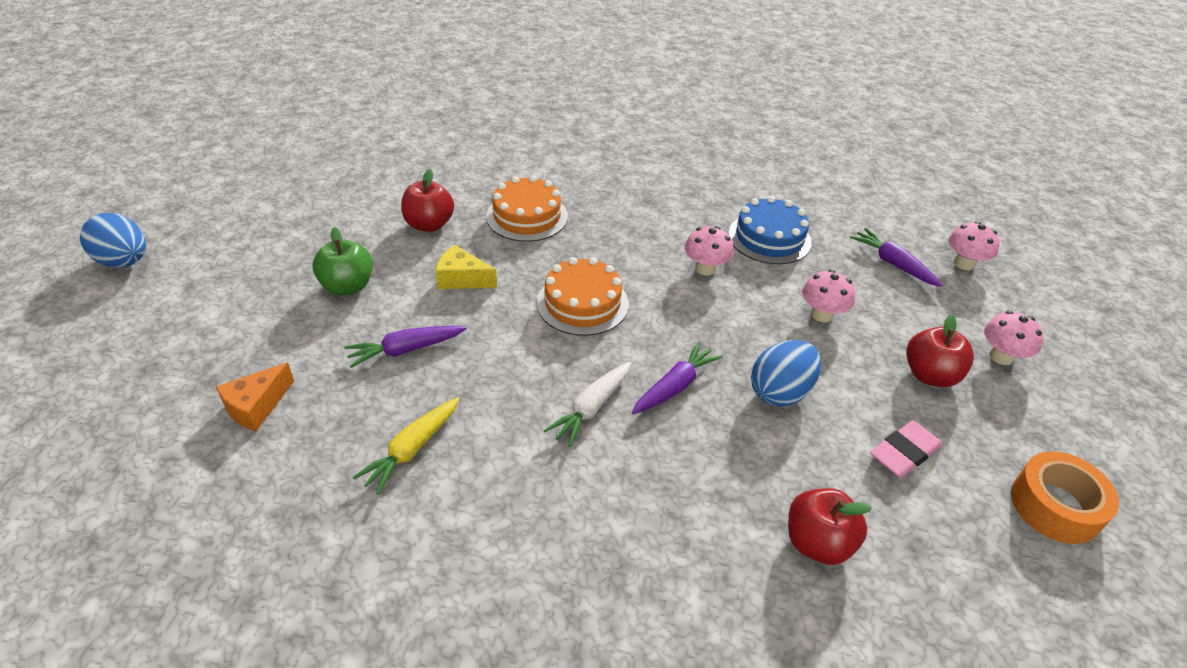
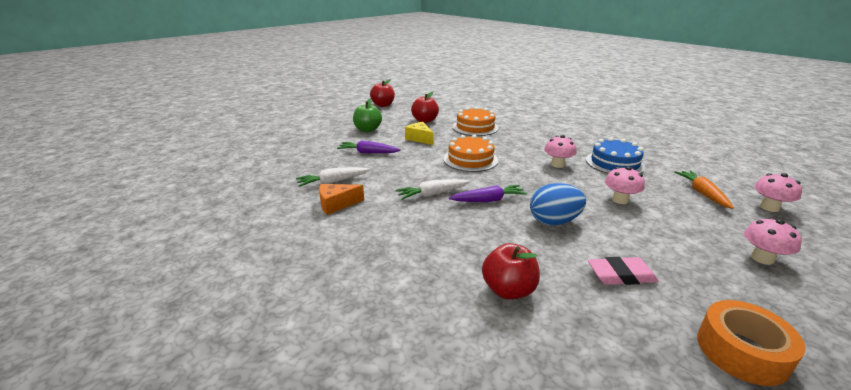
camera: 35 degrees right, 15 degrees down
blue egg [80,213,146,268] -> none
orange cheese [216,363,294,432] -> orange cheese moved to [319,184,364,215]
yellow carrot [352,397,460,495] -> white carrot [296,167,370,187]
purple carrot [850,228,943,287] -> orange carrot [674,171,734,209]
red apple [906,314,974,387] -> red apple moved to [370,79,395,107]

